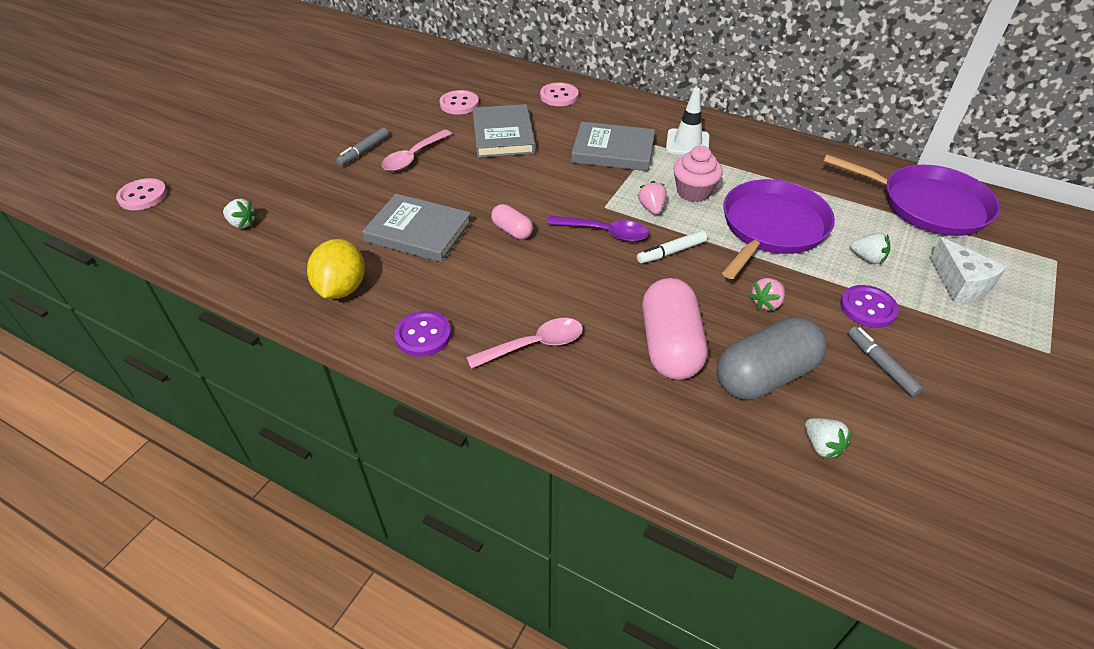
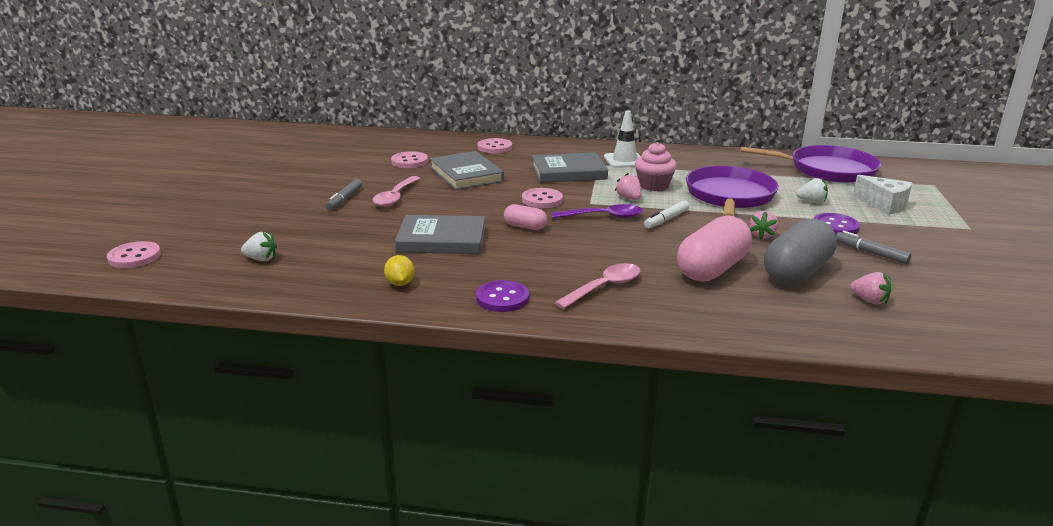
camera: 20 degrees left, 20 degrees down
yellow lemon [307,239,365,299] -> yellow lemon [384,255,414,286], size x0.57
pink capsule [642,278,707,380] -> pink capsule turned 60 degrees clockwise [677,215,752,282]
white strawberry [805,418,852,459] -> pink strawberry [850,272,891,305]
none -> pink button [522,188,563,208]

